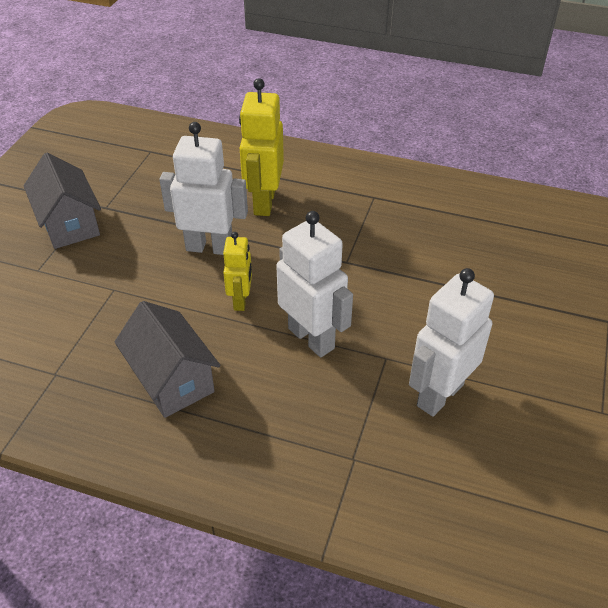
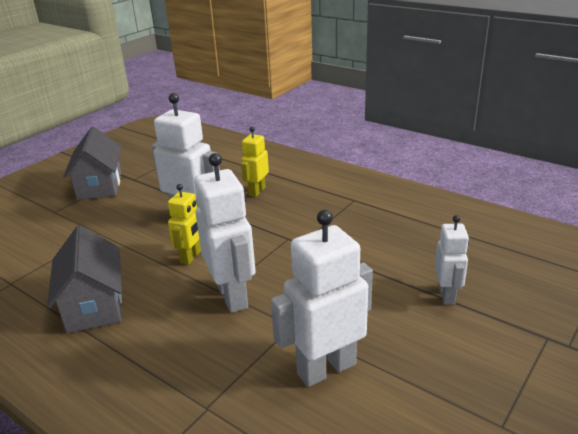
camera: 20 degrees right, 15 degrees down
yellow robot [239,78,284,216] -> yellow robot [241,127,269,197], size x0.58
none -> white robot [435,215,469,305]

